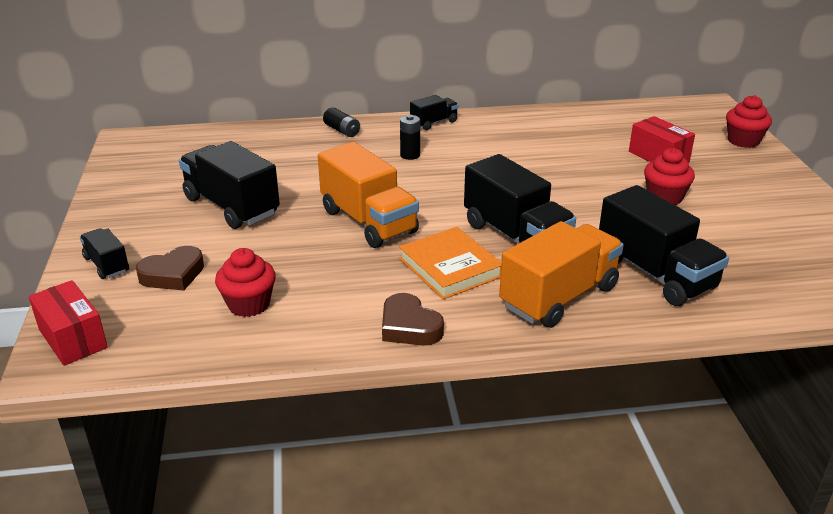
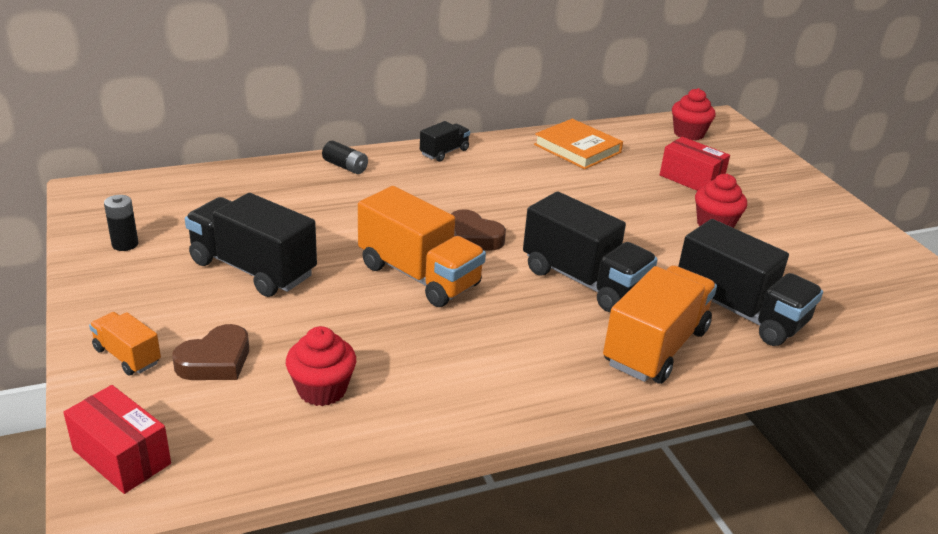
camera: 15 degrees left, 0 degrees up
black truck [80,228,129,279] -> orange truck [89,312,161,375]
brown heart [382,293,444,345] -> brown heart moved to [451,209,506,251]
orange book [399,227,501,299] -> orange book moved to [534,119,623,169]
black battery [400,115,420,160] -> black battery moved to [104,195,138,251]
red cupcake [726,95,772,148] -> red cupcake moved to [672,88,716,140]

